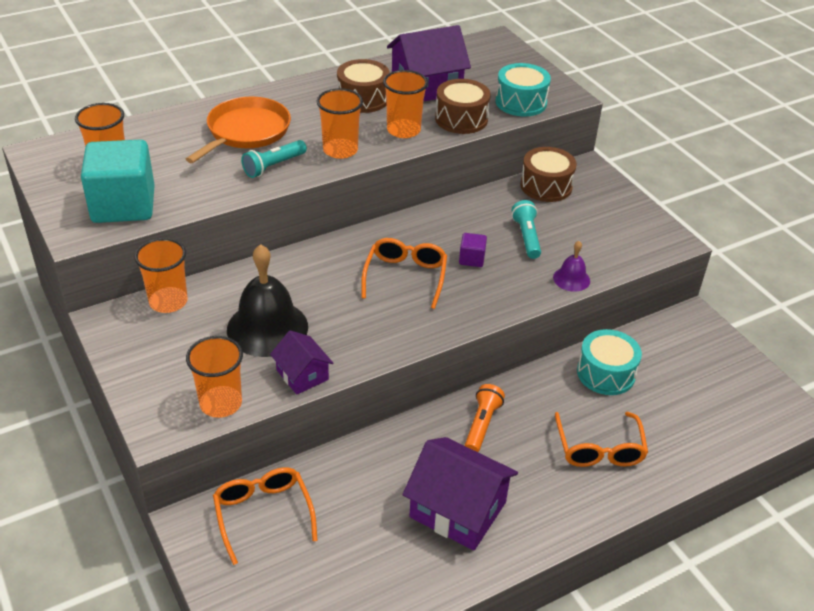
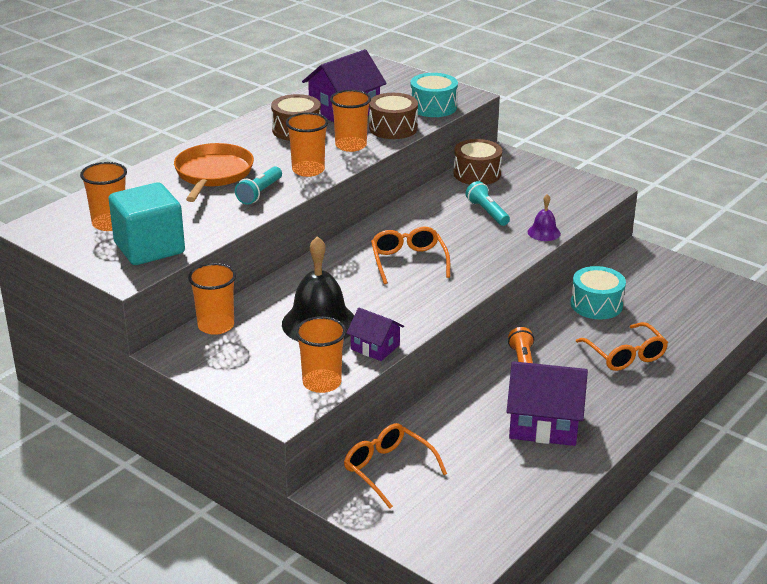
camera: 20 degrees left, 10 degrees down
purple cube [459,233,487,267] -> none

